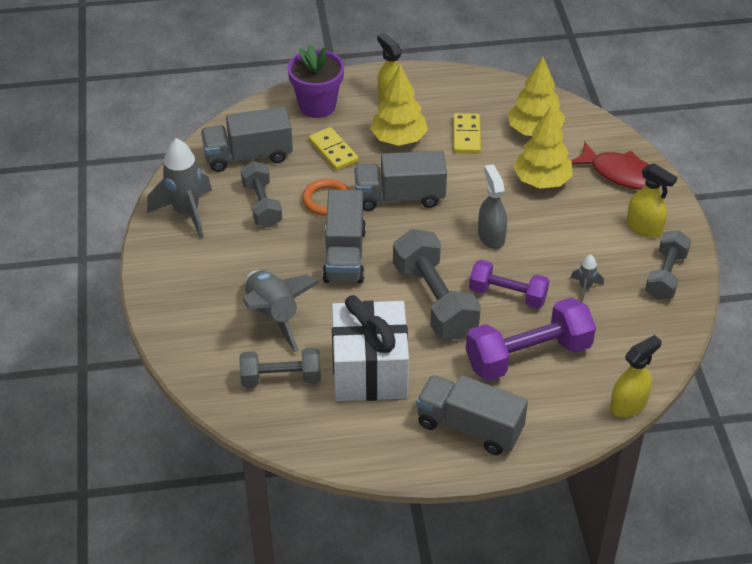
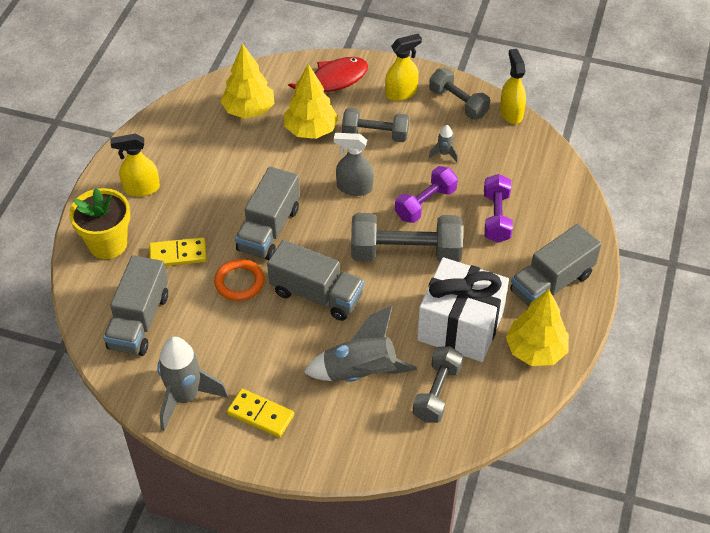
camera: 65 degrees left, 5 degrees up
grey dumbbell [241,161,282,228] -> grey dumbbell moved to [342,108,409,142]
purple flower pot [288,44,344,118] -> yellow flower pot [69,188,130,259]
yellow tree [370,65,428,146] -> yellow tree moved to [506,289,569,366]
yellow domino [453,113,481,154] -> yellow domino moved to [227,389,294,438]
purple dumbbell [466,297,596,381] -> purple dumbbell [484,174,513,243], size x0.64
yellow spray bottle [610,335,662,418] -> yellow spray bottle moved to [500,49,526,124]

